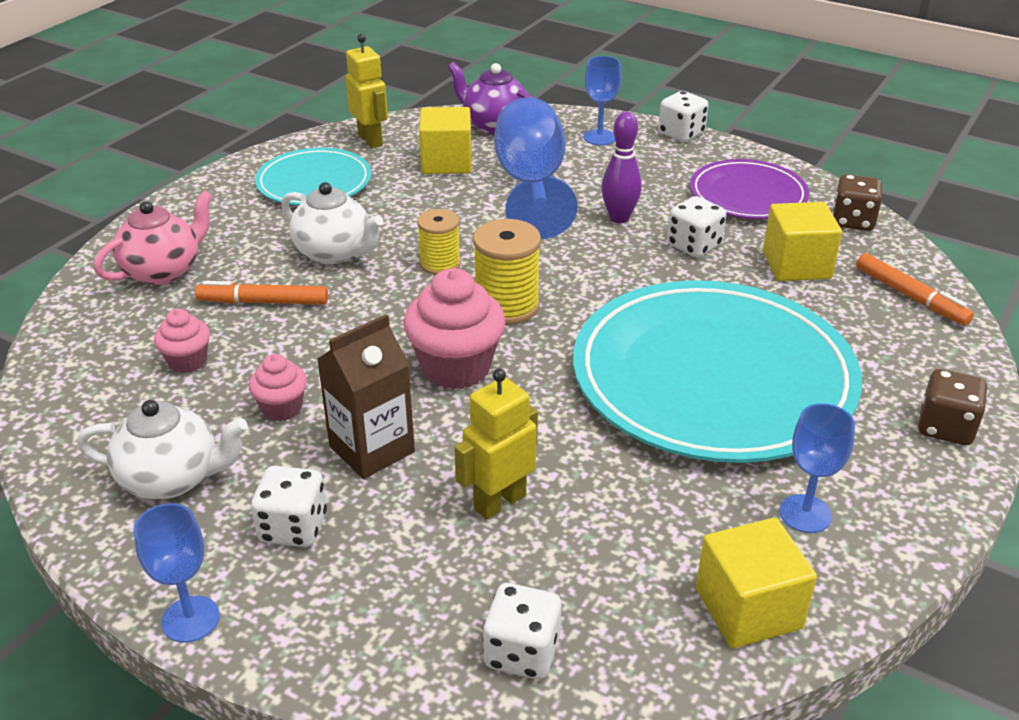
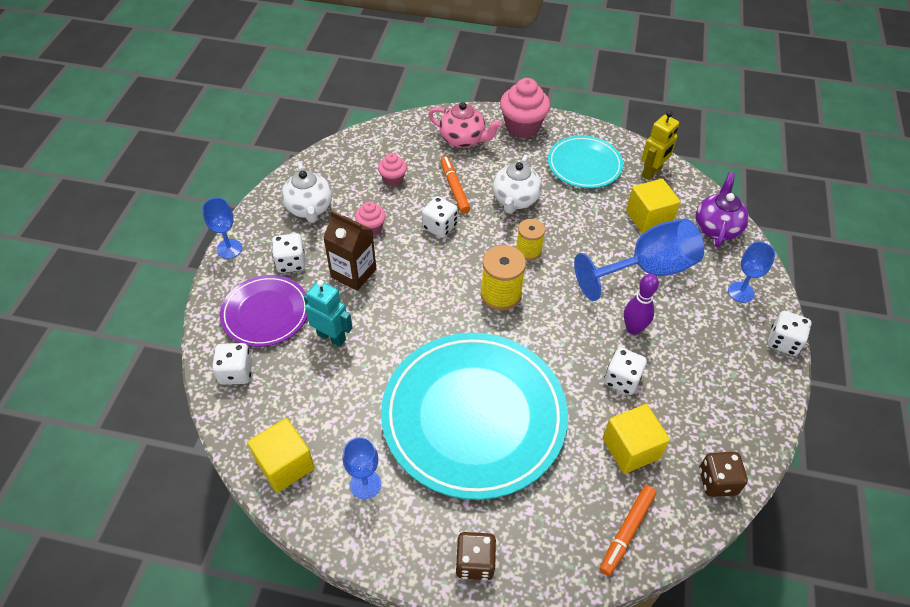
camera: 70 degrees right, 15 degrees up
pink cupcake [403,268,506,389] -> pink cupcake moved to [500,78,550,139]
yellow robot [454,368,538,520] -> turquoise robot [304,280,353,347]
purple plate [690,159,809,219] -> purple plate moved to [220,275,307,347]
none -> white dice [422,196,458,238]

